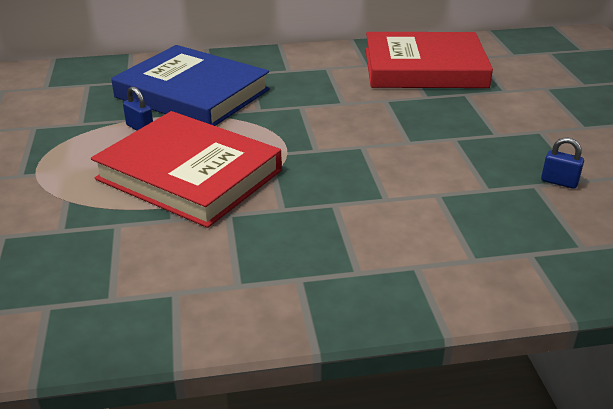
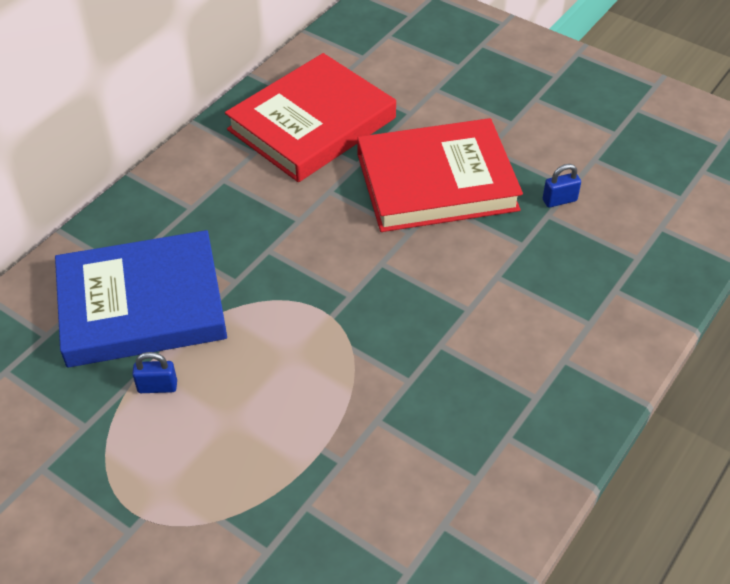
camera: 45 degrees left, 15 degrees up
red book [91,111,282,228] -> red book moved to [357,118,523,232]

